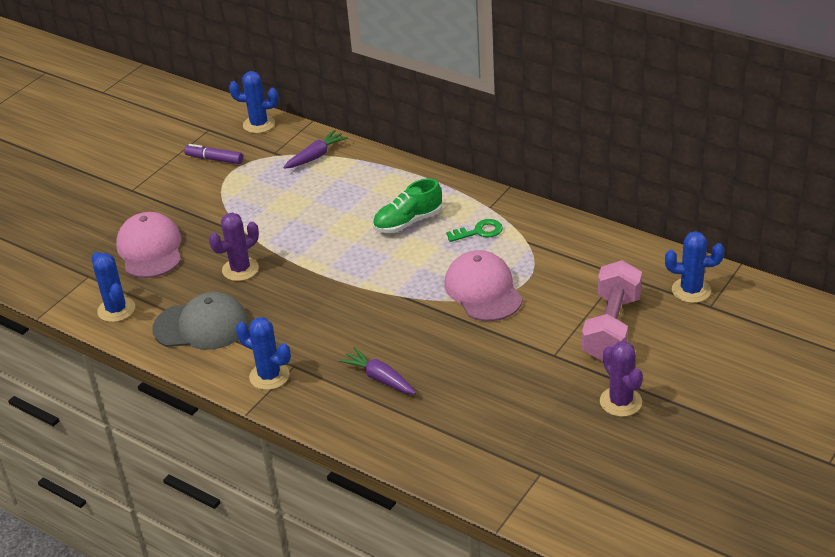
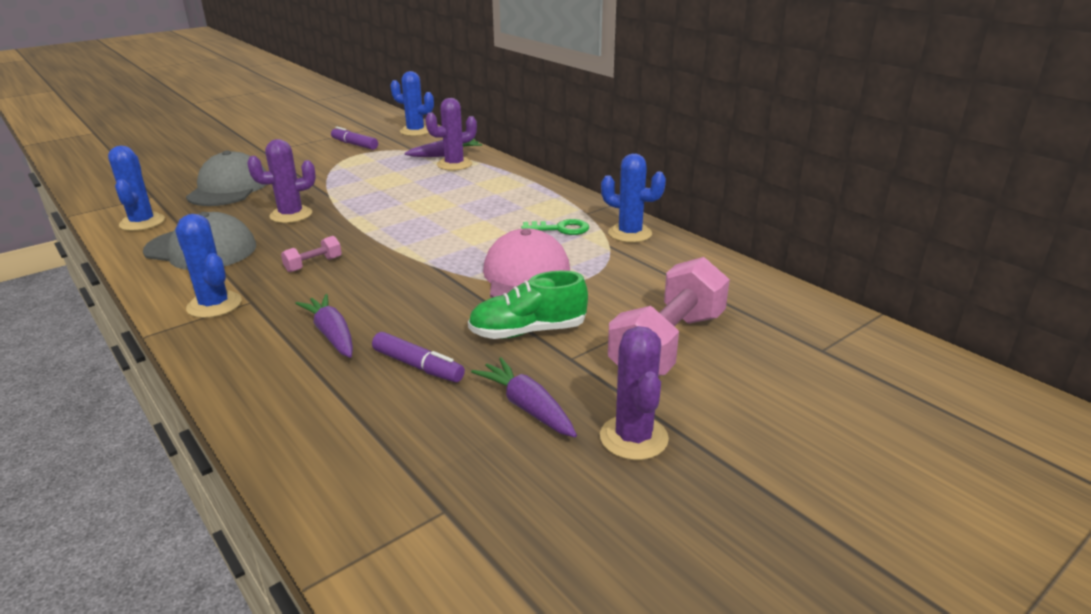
camera: 15 degrees right, 10 degrees down
pink cap [116,212,181,278] -> grey cap [186,150,266,206]
green shoe [373,178,442,233] -> green shoe moved to [468,271,588,339]
blue cactus [665,231,724,303] -> blue cactus moved to [601,154,666,243]
none -> pink dumbbell [281,236,342,272]
none -> purple marker [372,332,465,382]
none -> purple cactus [425,98,477,171]
none -> purple carrot [471,357,577,437]

